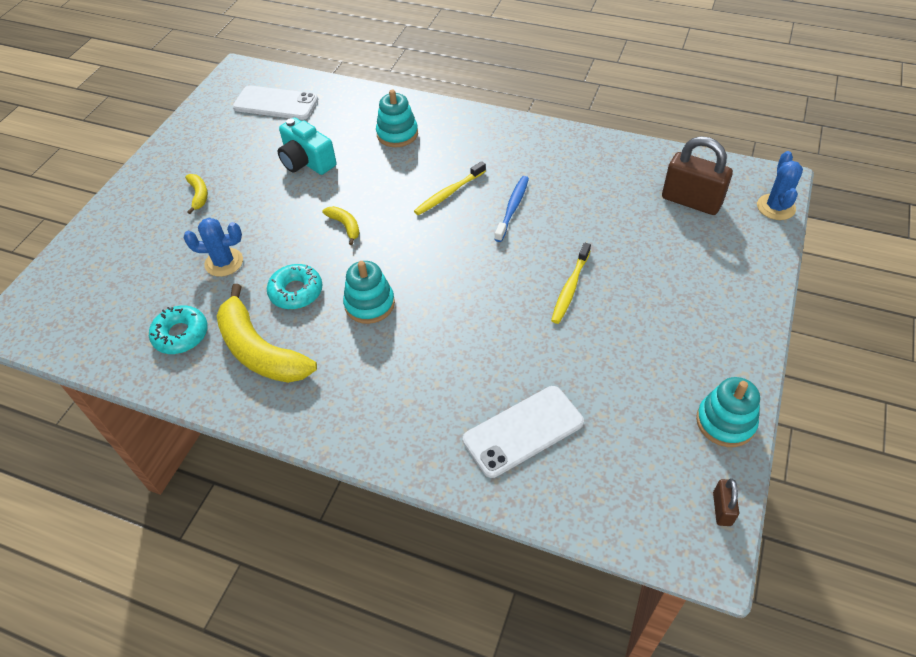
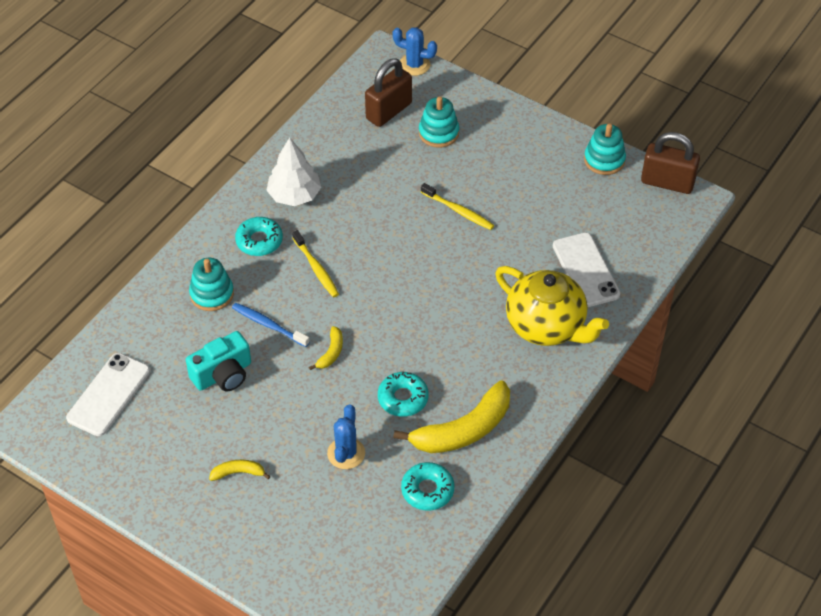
camera: 80 degrees left, 0 degrees up
yellow banana [322,206,360,245] -> yellow banana turned 135 degrees clockwise [309,326,343,370]
turquoise stacking toy [343,261,395,324] -> turquoise stacking toy moved to [419,96,459,148]
blue toothbrush [494,176,529,242] -> blue toothbrush moved to [232,303,310,347]
brown padlock [713,478,739,526] -> brown padlock [641,132,700,194], size x2.07
none -> turquoise donut [235,217,283,256]
none -> white tree [266,137,321,206]
none -> yellow teapot [495,266,609,346]

